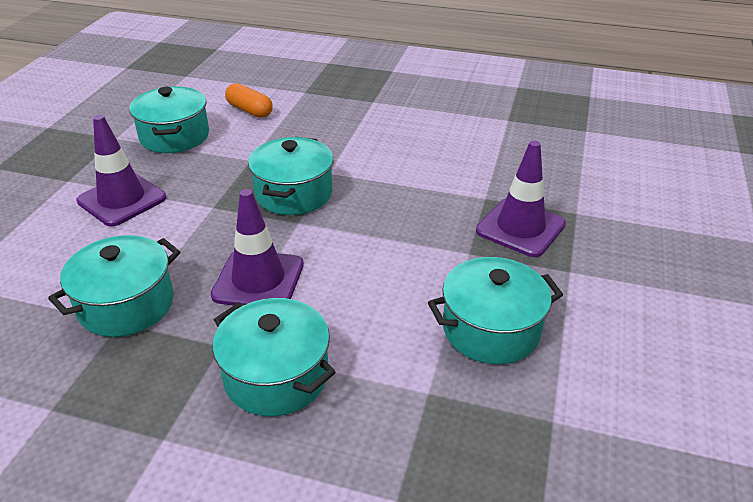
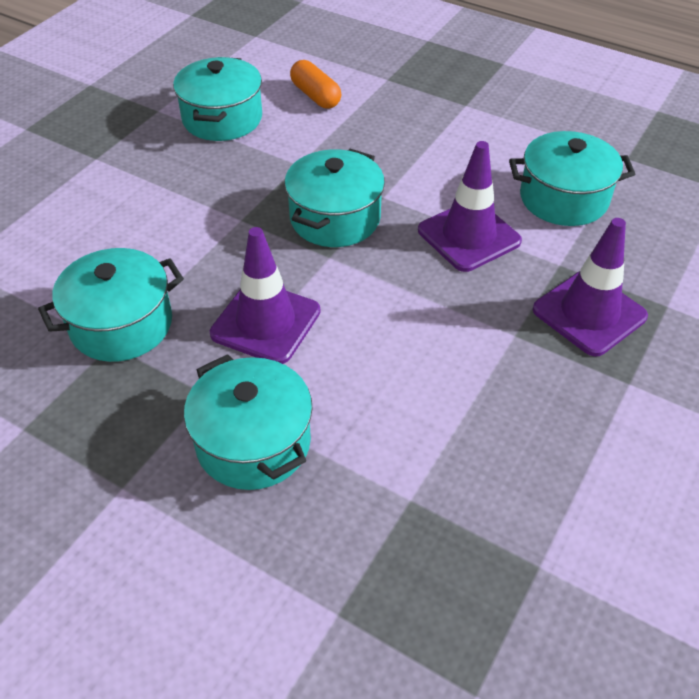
camera: 15 degrees right, 10 degrees up
purple traffic cone [76,115,166,227] -> purple traffic cone moved to [418,141,522,272]
turquoise pot [428,257,563,364] -> turquoise pot moved to [509,131,635,226]

